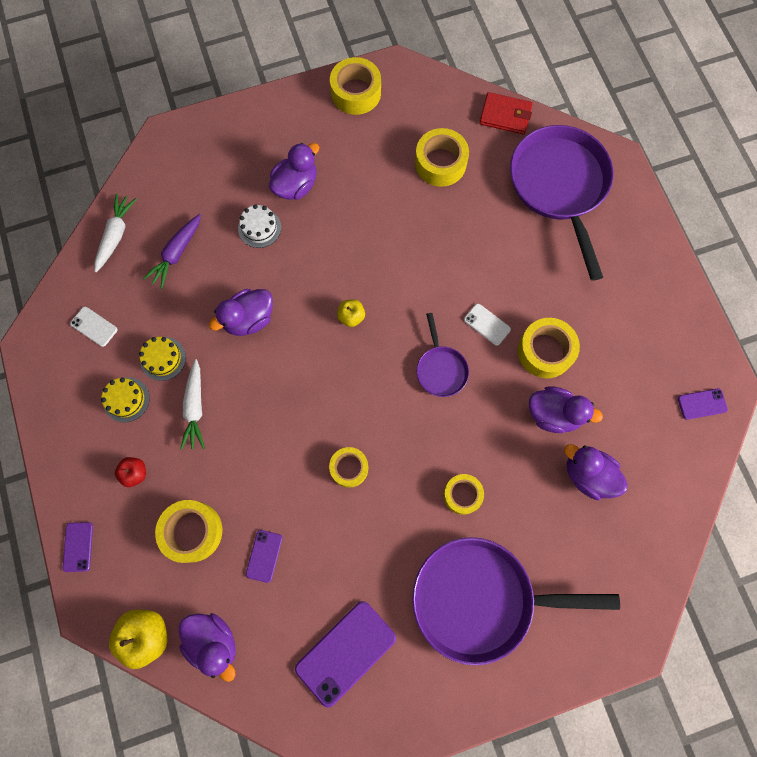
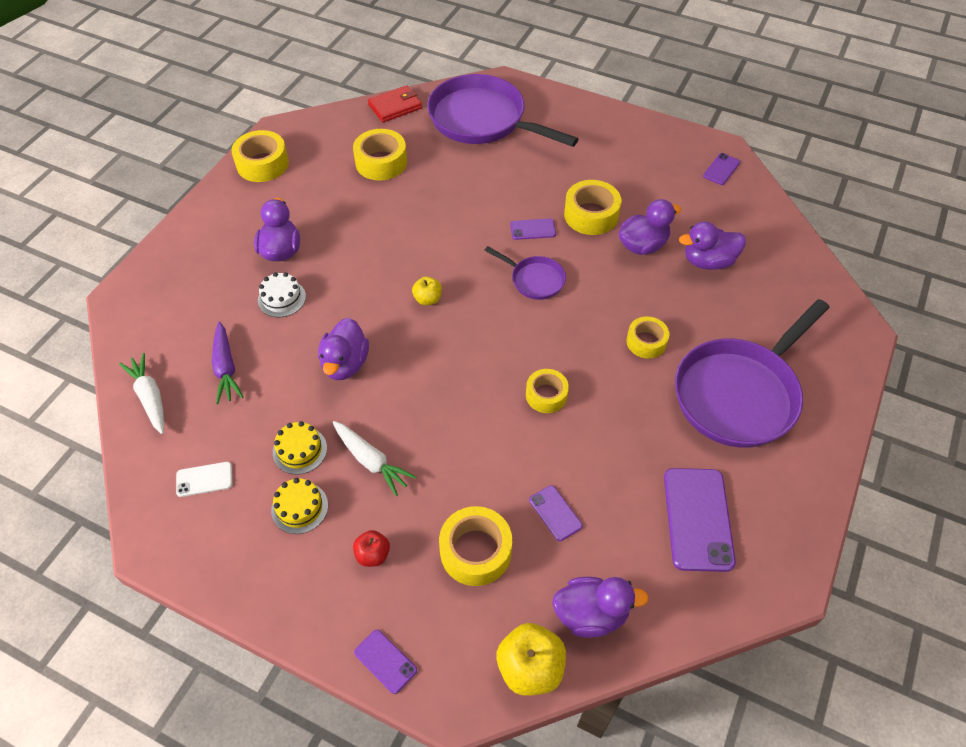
camera: 45 degrees left, 20 degrees down
white phone [464,303,511,346] -> purple phone [510,218,556,240]

